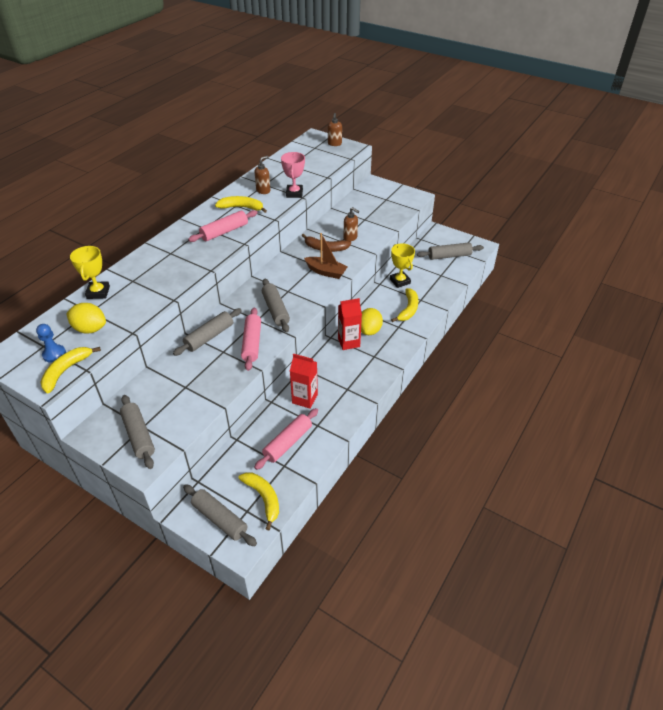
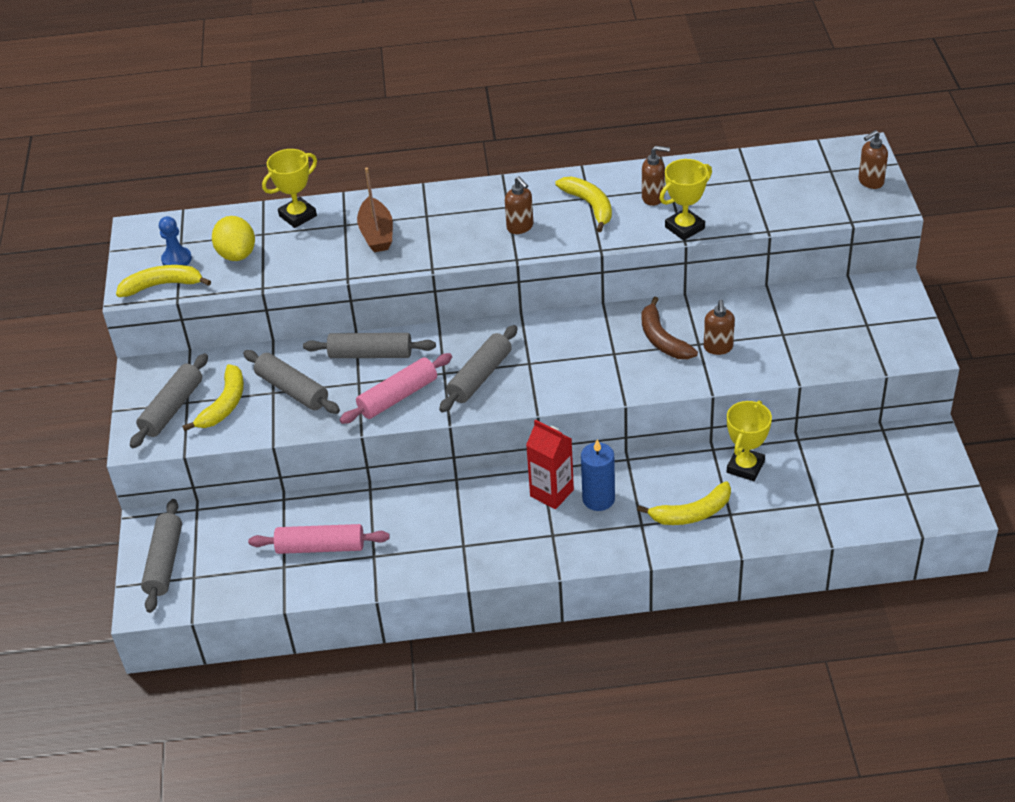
camera: 55 degrees right, 0 degrees up
pink rolling pin [188,210,258,242] -> brown soap dispenser [505,177,533,234]
yellow banana [238,473,279,530] -> yellow banana moved to [182,364,244,431]
pink trophy [281,152,305,198] -> yellow trophy [659,159,712,240]
red carton [290,354,318,409] -> none
brown boat [304,233,348,279] -> brown boat moved to [357,168,393,252]
yellow lemon [361,308,383,335] -> blue candle [581,439,615,511]
grey rolling pin [417,242,484,260] -> grey rolling pin moved to [243,350,340,414]

